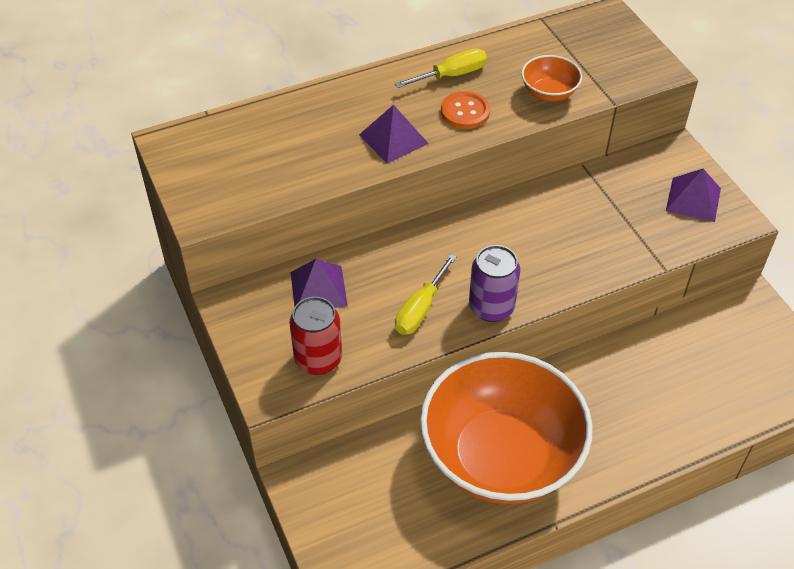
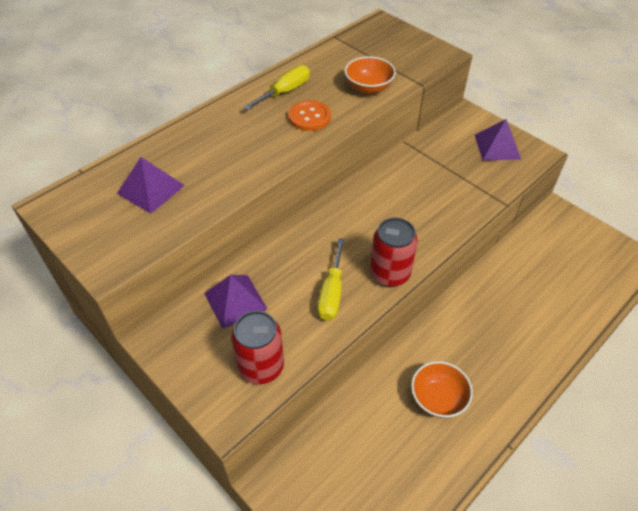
camera: 20 degrees left, 0 degrees up
purple pyramid [359,105,429,164] -> purple pyramid moved to [117,157,185,214]
orange bowl [420,352,593,504] -> orange bowl [411,361,473,418], size x0.41
purple can [469,245,520,322] -> red can [370,218,418,287]

